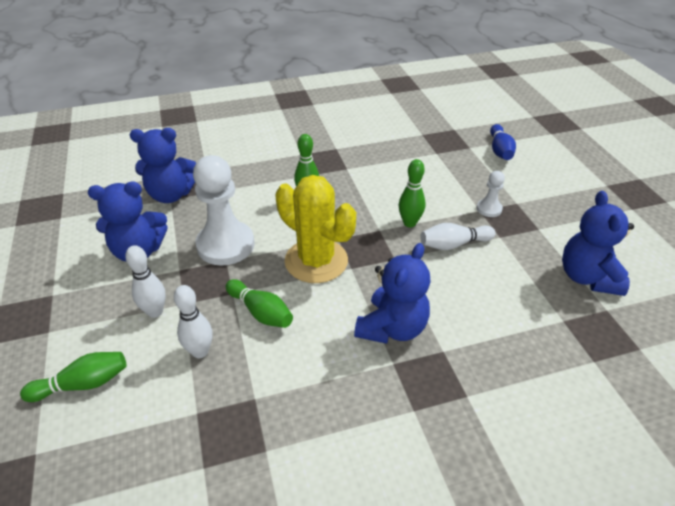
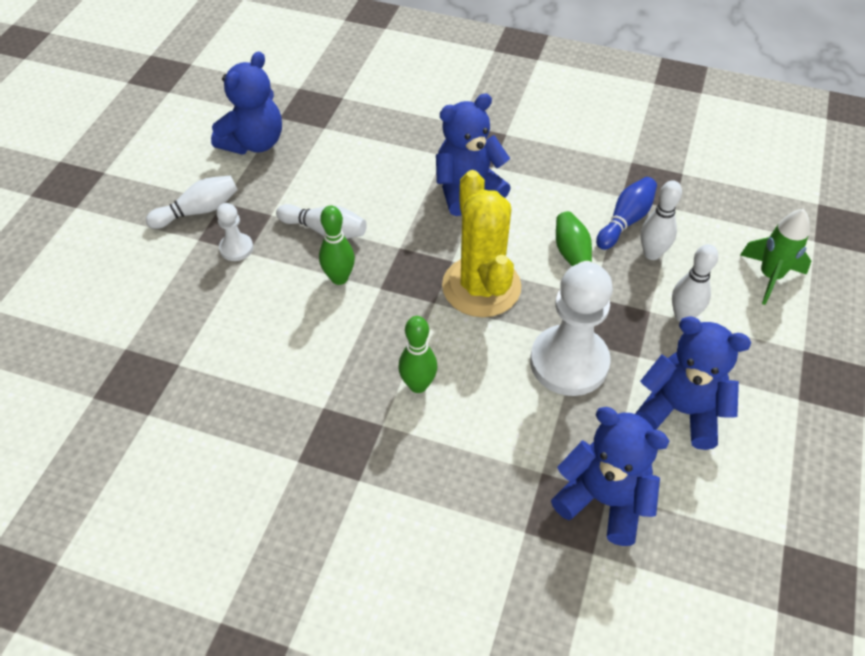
camera: 145 degrees left, 10 degrees up
green bowling pin [20,352,126,402] -> green rocket [740,209,811,305]
blue bowling pin [490,124,516,160] -> blue bowling pin moved to [596,177,657,250]
none -> white bowling pin [146,176,238,229]

